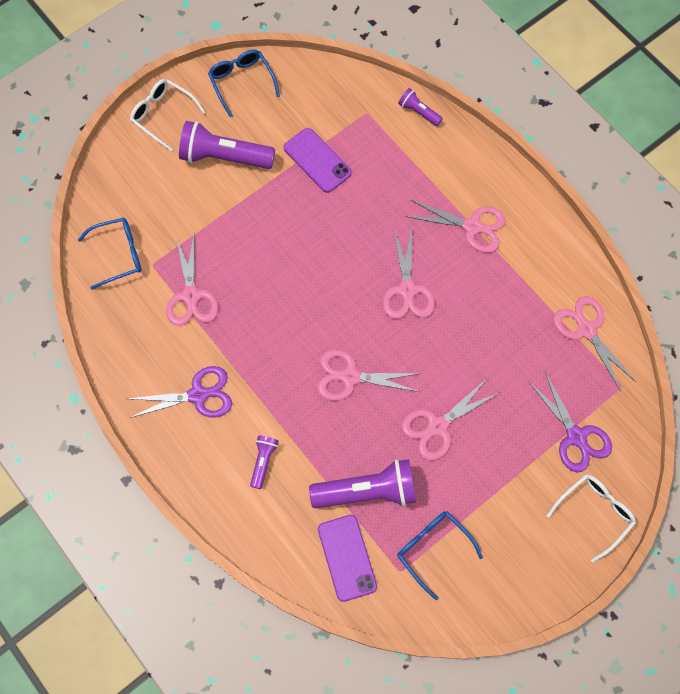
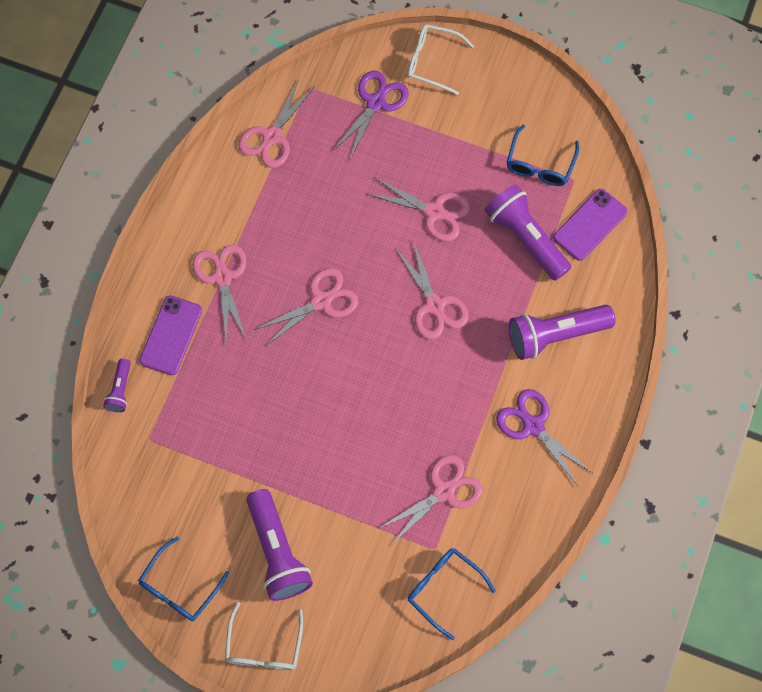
camera: 120 degrees left, 0 degrees up
purple flashlight [250,435,279,489] -> purple flashlight [509,305,616,360], size x1.98
purple phone [283,128,352,193] -> purple phone moved to [140,296,202,375]

